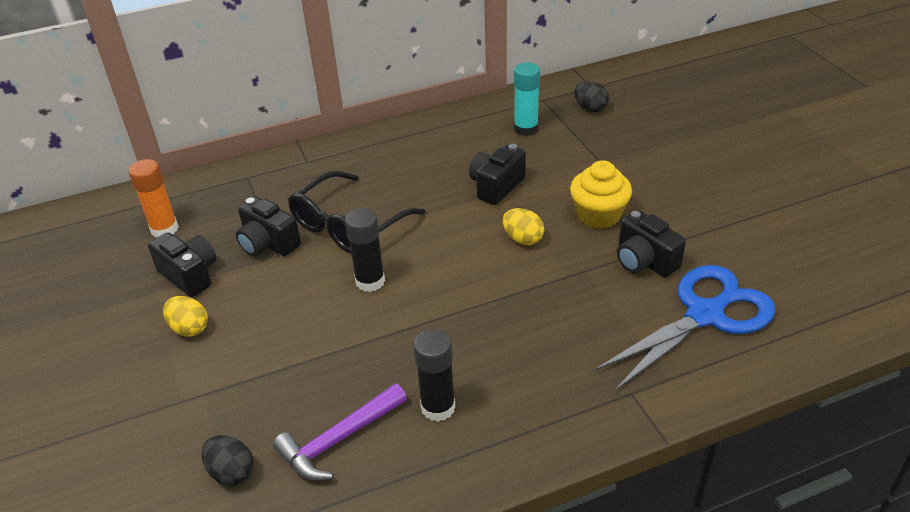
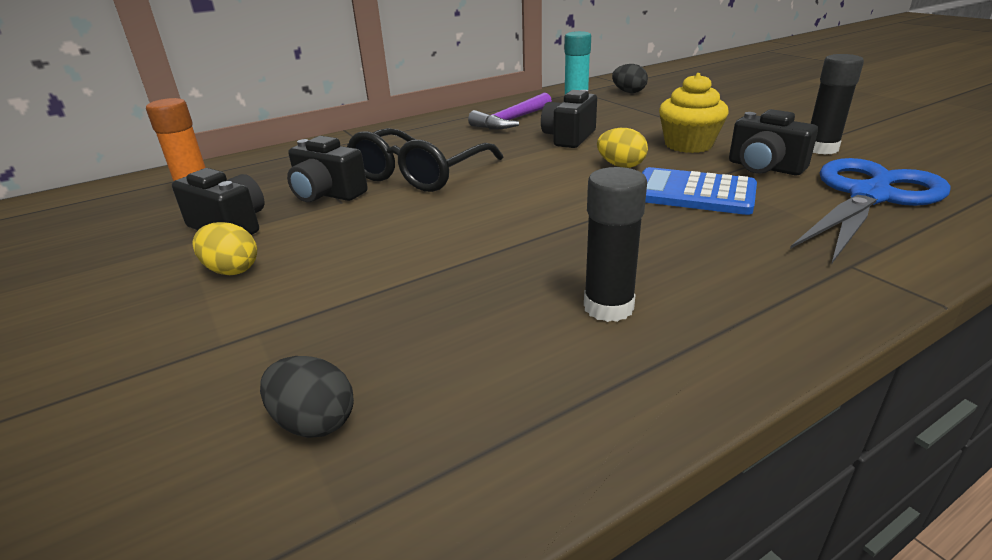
camera: 10 degrees left, 10 degrees down
purple hammer [273,383,407,480] -> purple hammer moved to [468,93,552,129]
black glue stick [345,208,385,292] -> black glue stick moved to [811,54,864,155]
none -> blue calculator [642,167,757,215]

